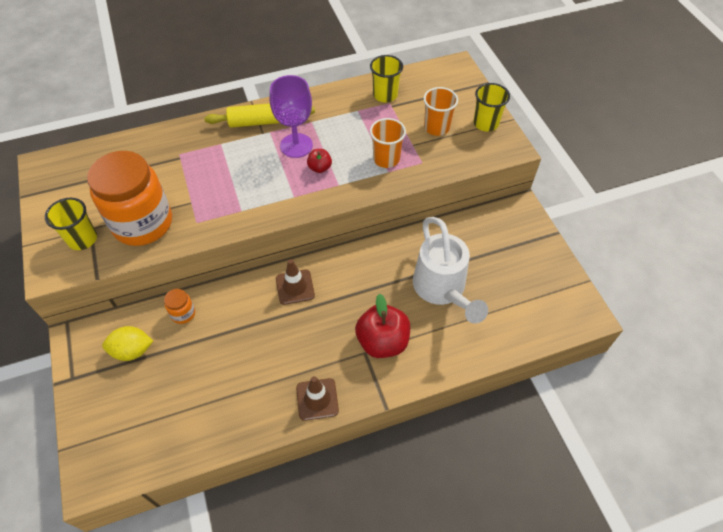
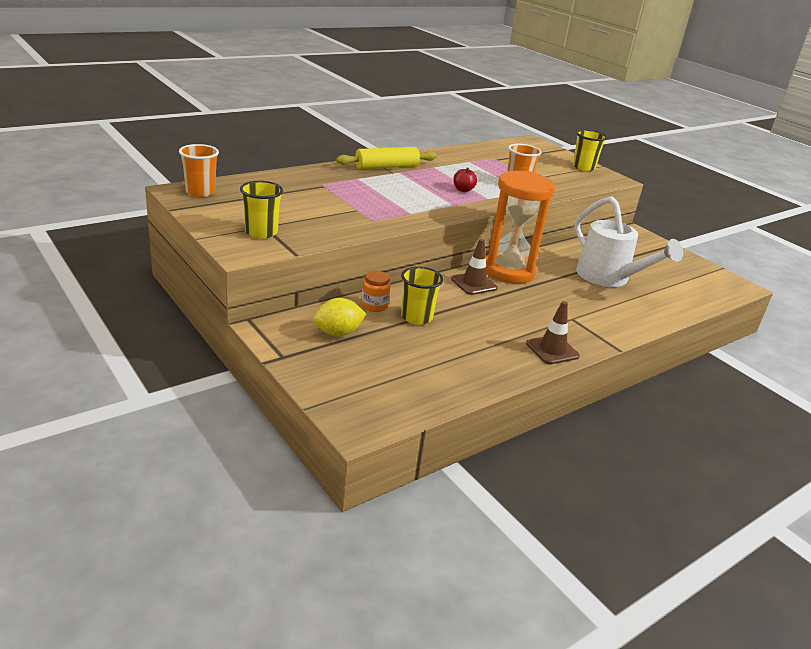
camera: 20 degrees left, 25 degrees down
orange jar [87,151,172,246] -> none
purple goblet [270,75,313,158] -> none
red apple [355,294,410,358] -> none
yellow cup [370,55,403,102] -> yellow cup moved to [401,267,443,325]
orange cup [423,87,458,136] -> orange cup moved to [179,144,219,197]
none -> orange hourglass [486,171,555,283]

